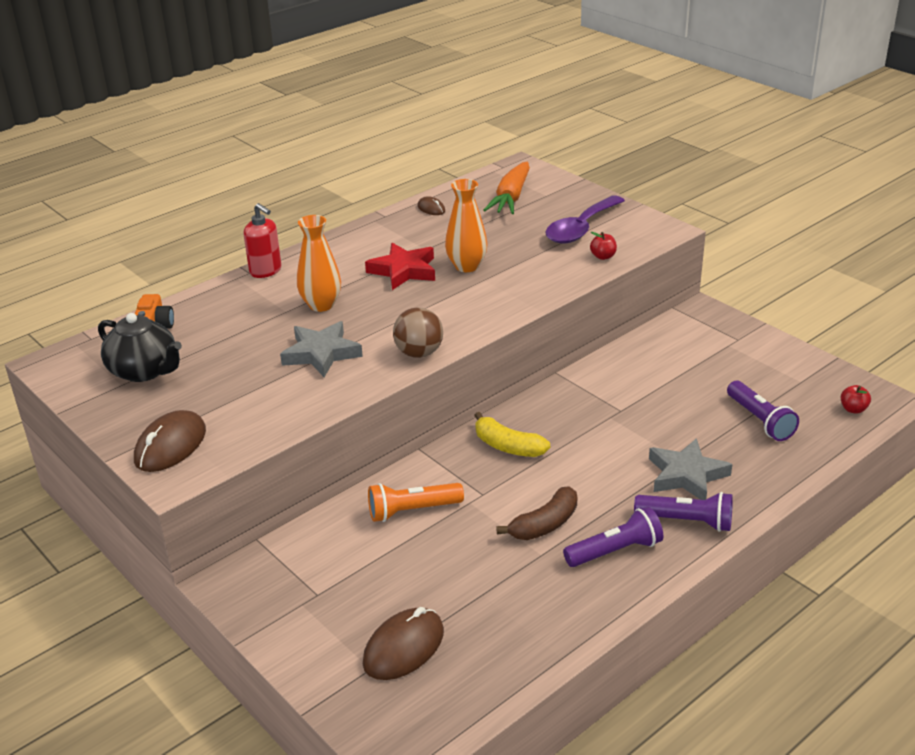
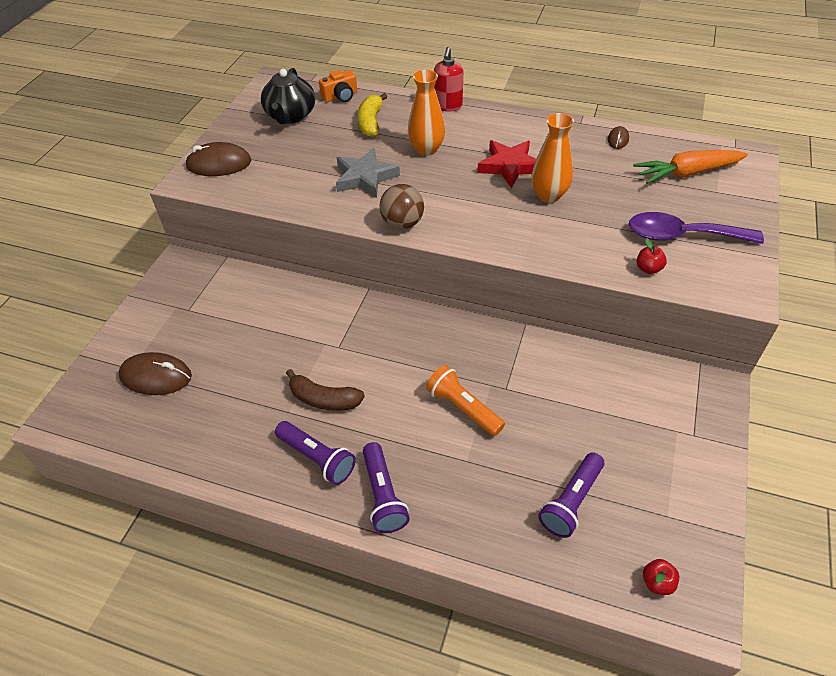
camera: 60 degrees right, 15 degrees up
orange flashlight [368,483,464,522] -> orange flashlight moved to [426,365,505,436]
yellow banana [474,412,550,457] -> yellow banana moved to [358,93,387,137]
grey star [649,438,732,500] -> none

